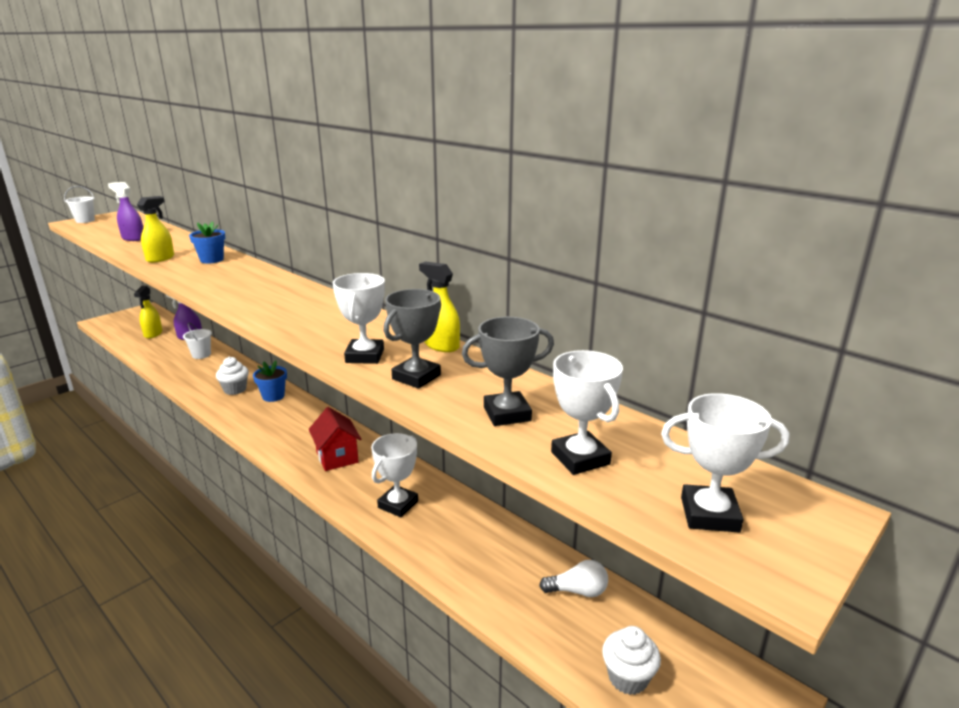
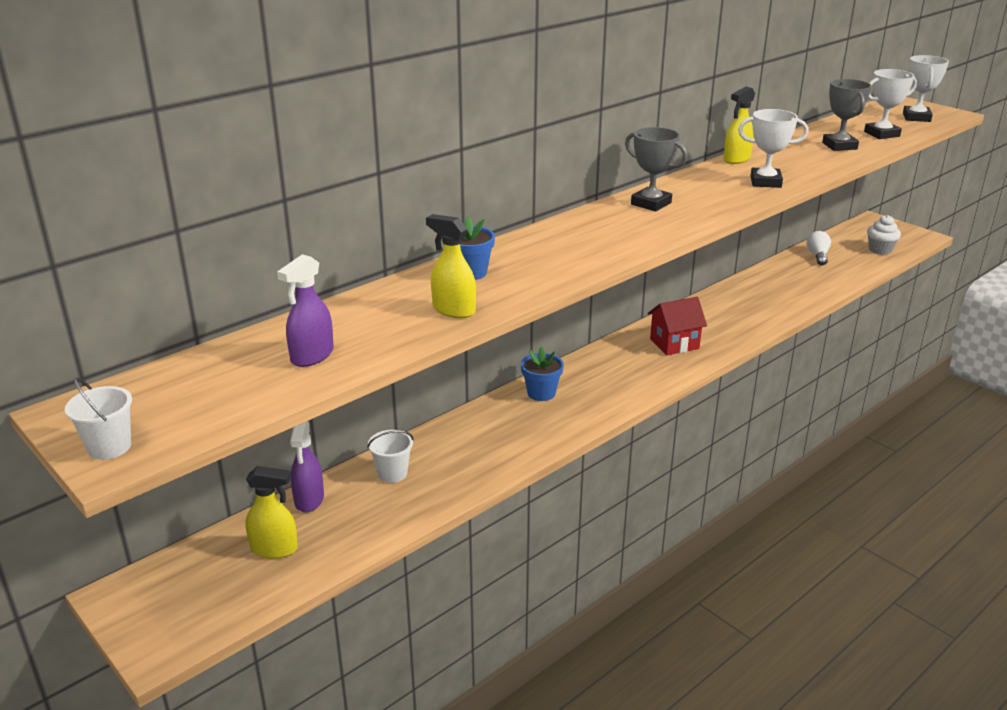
camera: 85 degrees left, 5 degrees up
white cupcake [216,357,249,395] -> none
white trophy [371,433,418,517] -> none
grey trophy [384,289,441,389] -> grey trophy moved to [625,127,687,211]

